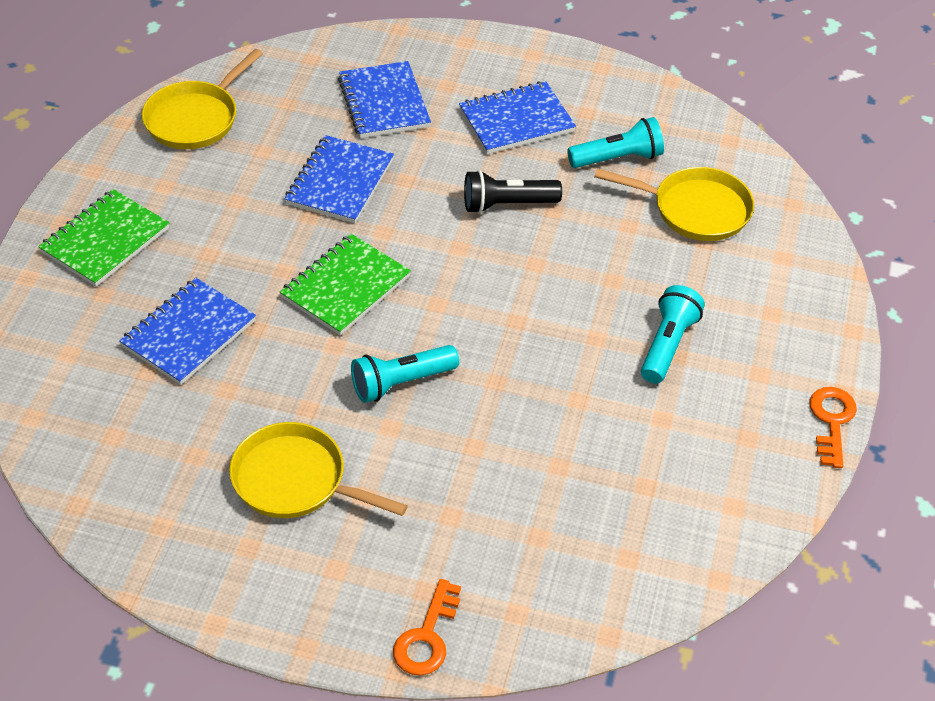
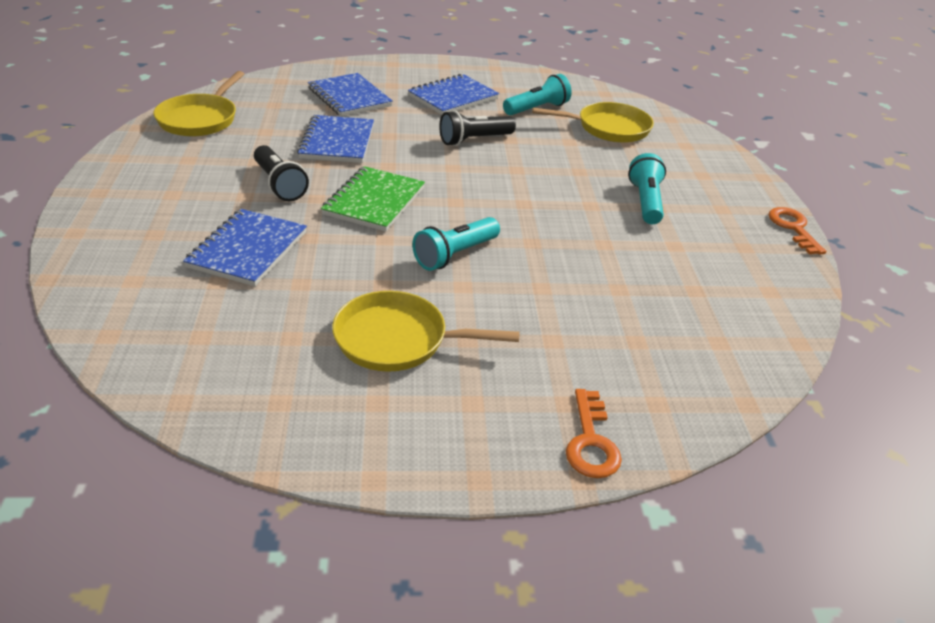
camera: 20 degrees left, 10 degrees down
green notebook [38,189,169,287] -> none
none -> black flashlight [254,145,309,201]

